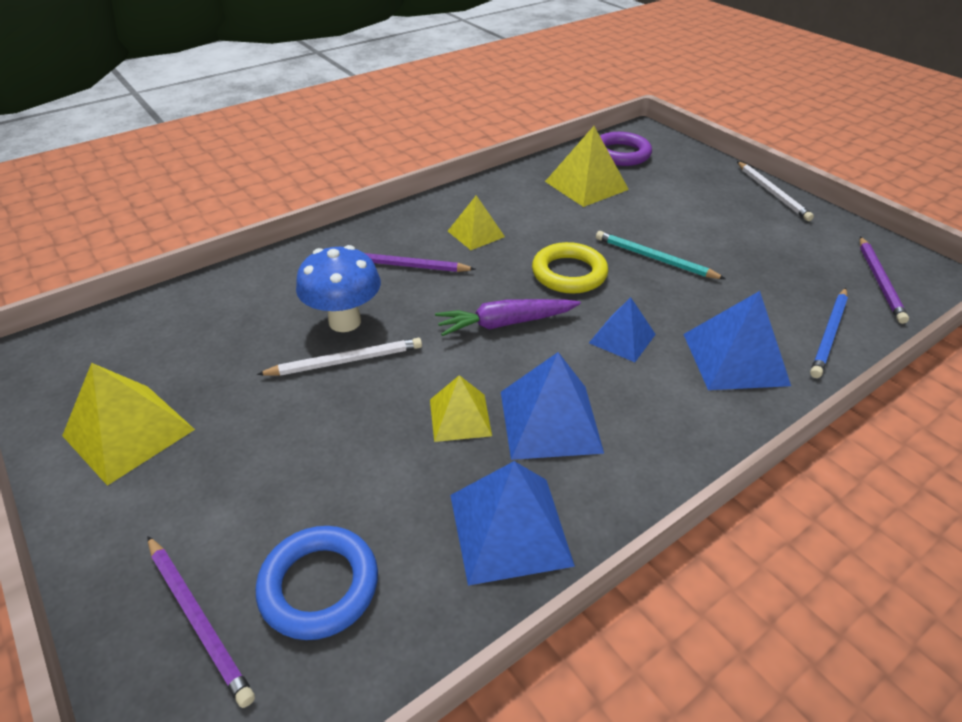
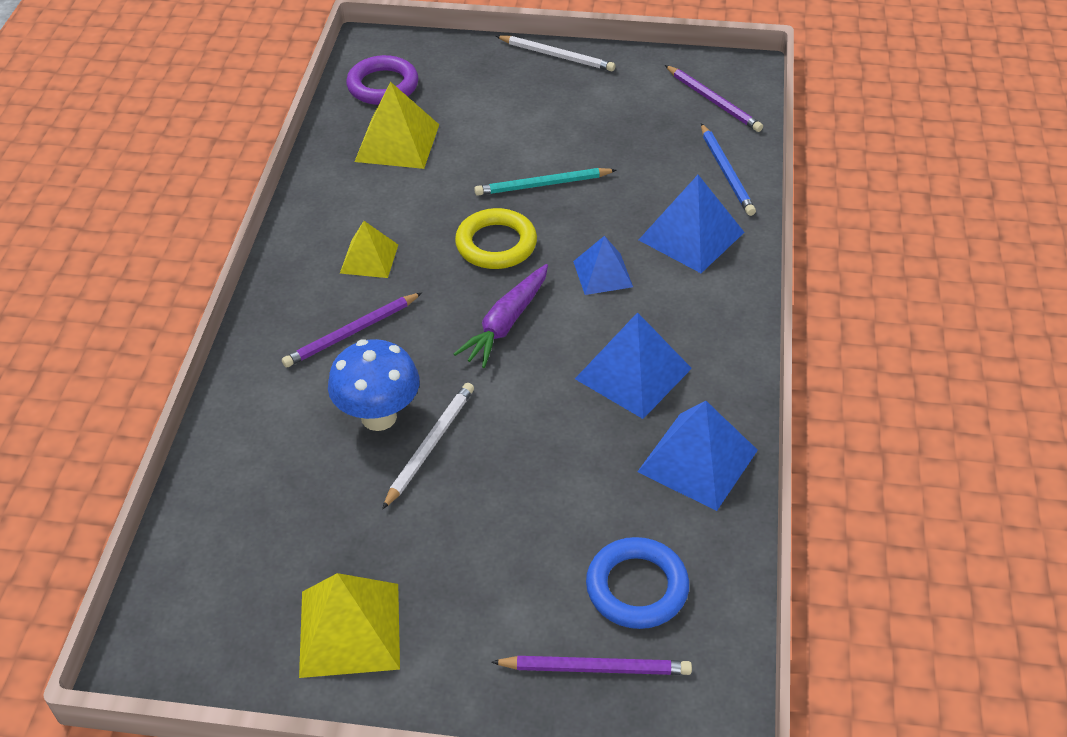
camera: 45 degrees left, 5 degrees up
yellow pyramid [430,375,492,442] -> none

